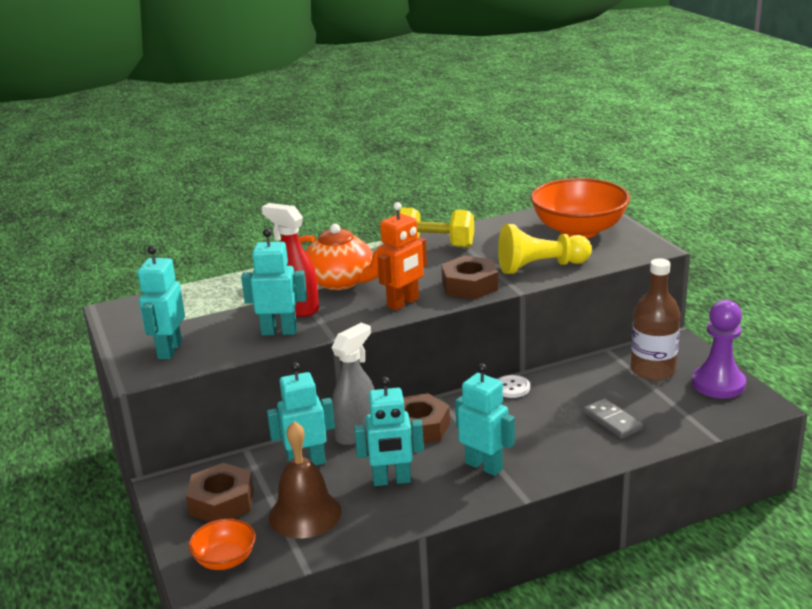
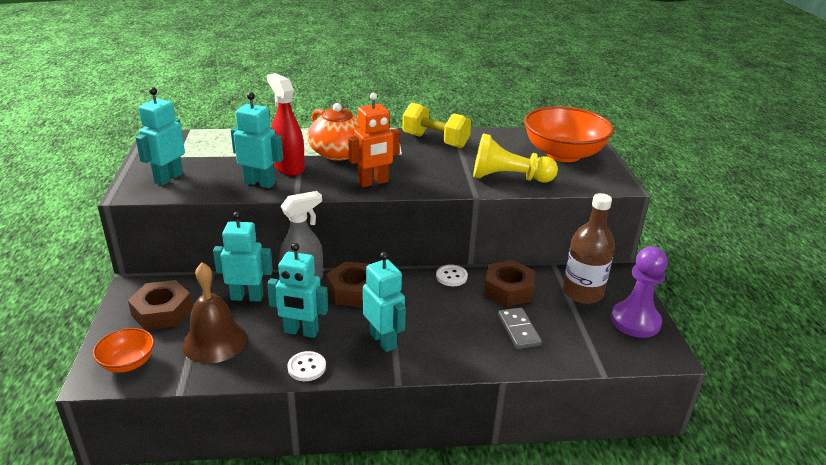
camera: 15 degrees right, 5 degrees up
brown nut [441,256,498,299] -> brown nut moved to [484,260,535,307]
none -> white button [287,351,326,381]

